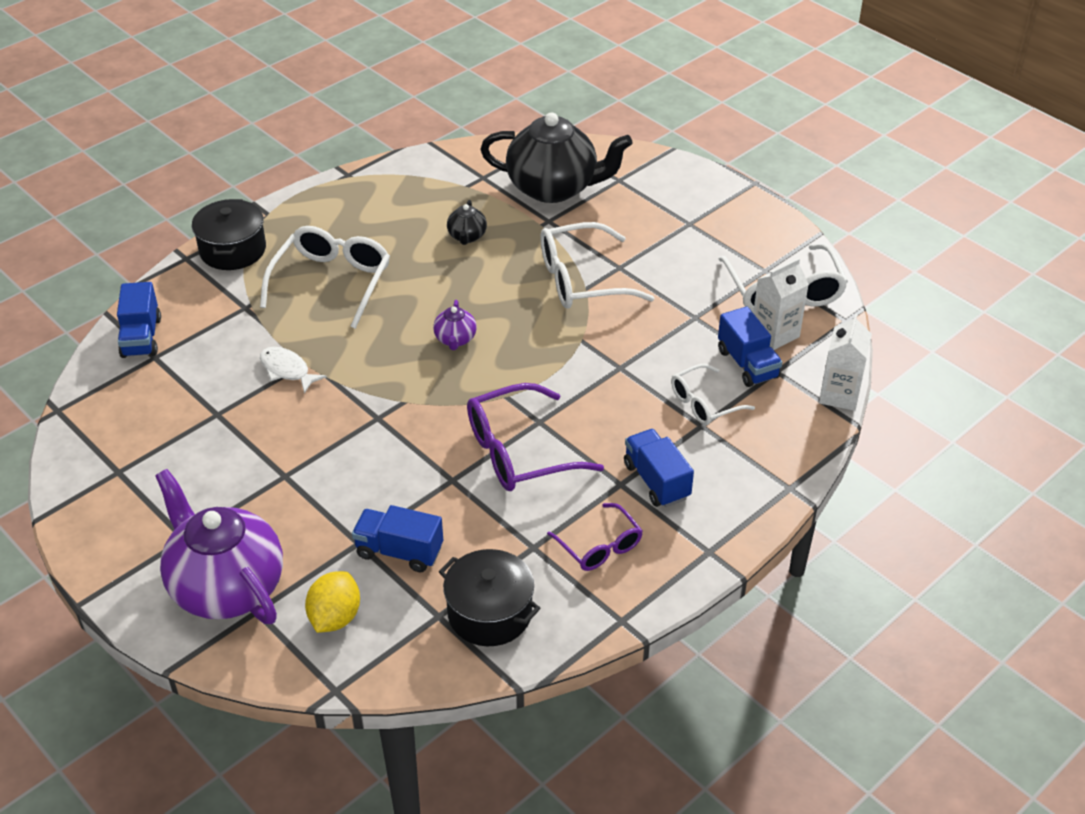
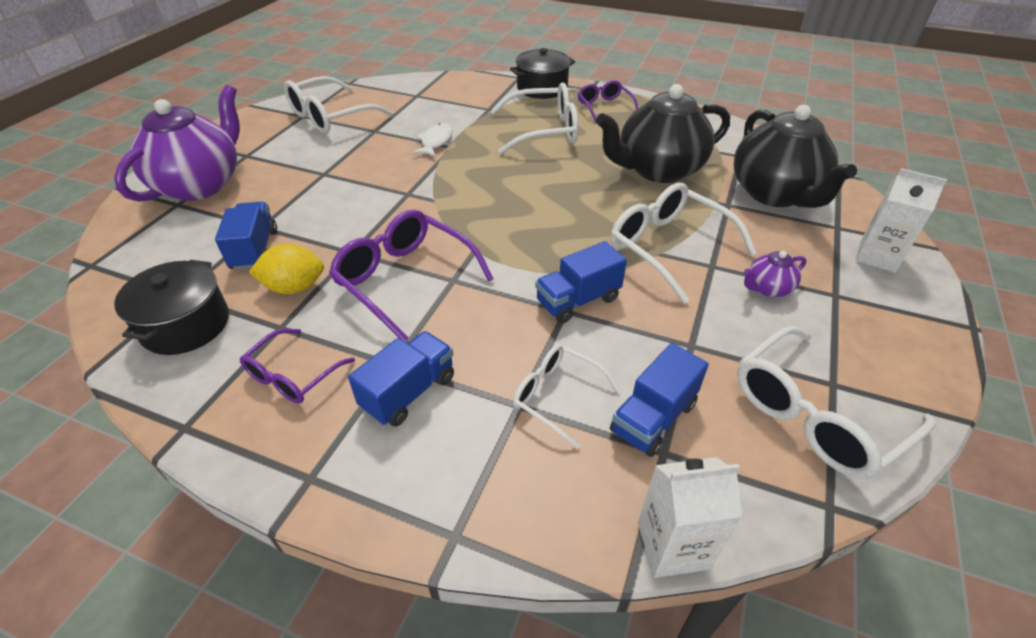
camera: 65 degrees right, 0 degrees up
blue truck [117,282,161,358] -> blue truck moved to [535,241,627,323]
yellow lemon [305,571,360,633] -> yellow lemon moved to [249,244,324,294]
purple teapot [433,300,477,350] -> purple teapot moved to [744,251,806,297]
black teapot [447,200,487,245] -> black teapot [596,84,730,183], size x2.34
white carton [753,258,809,350] -> white carton moved to [856,168,947,273]
none -> white glasses [284,76,393,134]
none -> purple glasses [578,80,638,122]

